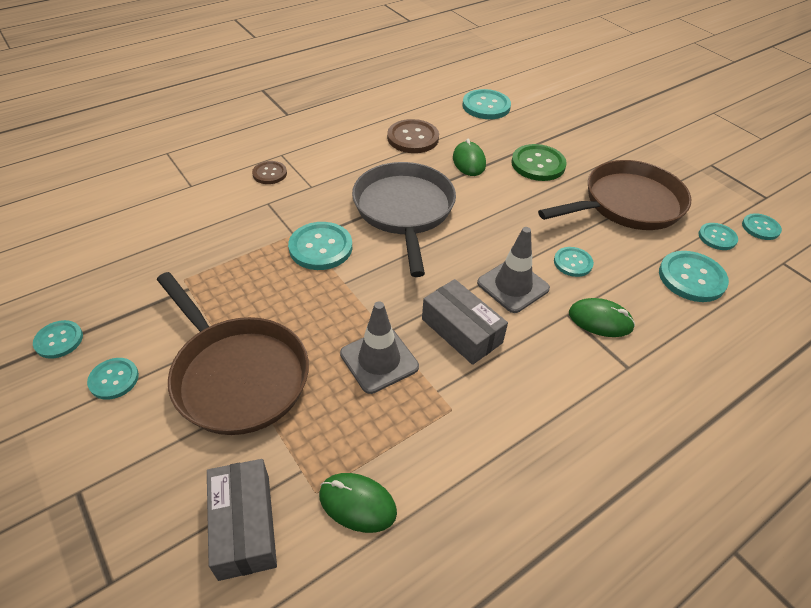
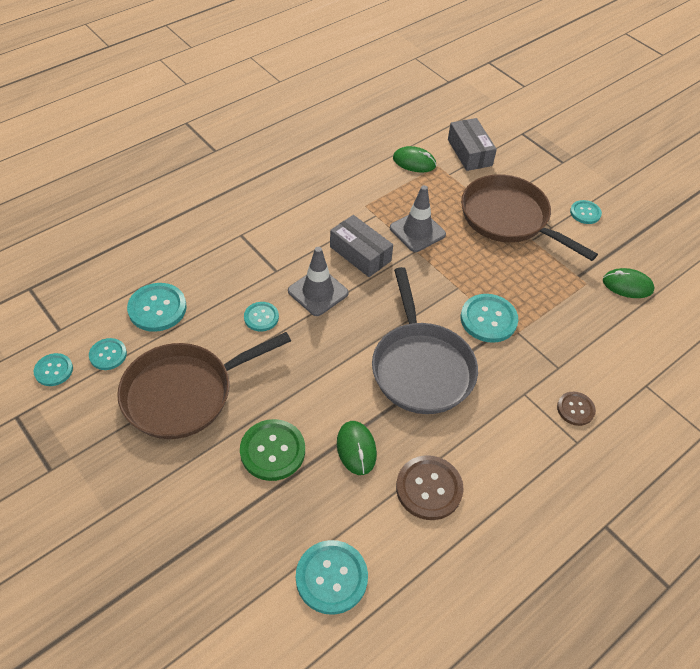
camera: 175 degrees right, 5 degrees up
turquoise button [33,320,83,359] -> none
green mouse [569,298,635,337] -> green mouse moved to [603,268,655,298]

